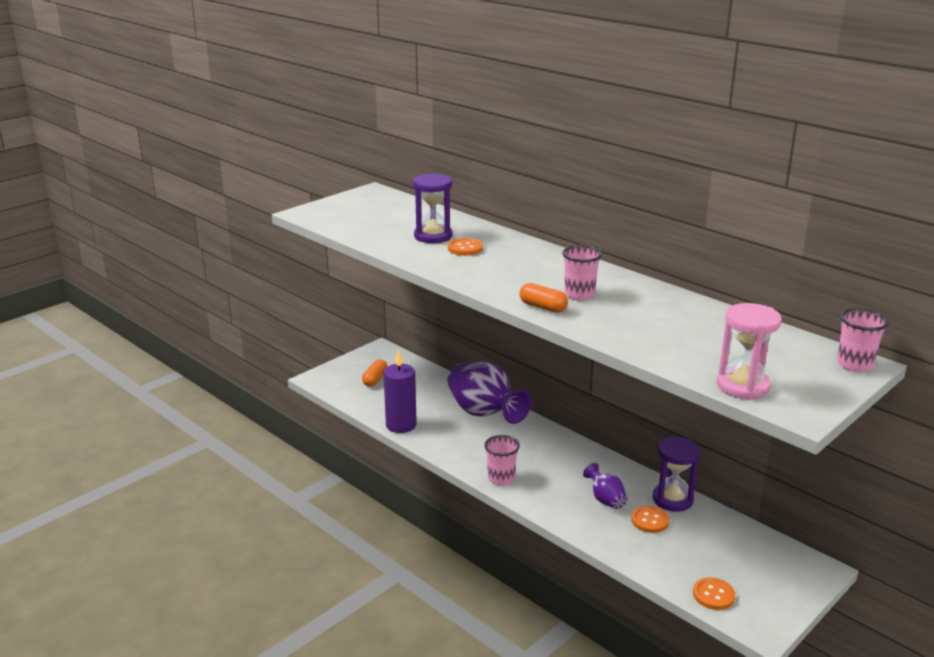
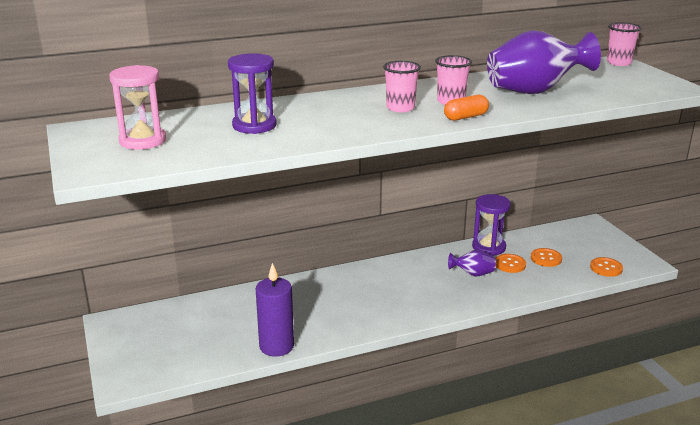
camera: 65 degrees left, 0 degrees up
orange capsule [362,360,388,387] -> none
purple vase [447,361,531,424] -> purple vase moved to [487,30,601,94]
orange button [448,238,483,256] -> orange button moved to [531,248,562,267]
pink cup [484,435,520,486] -> pink cup moved to [383,61,421,112]
pink hourglass [717,303,782,400] -> pink hourglass moved to [109,65,166,149]

